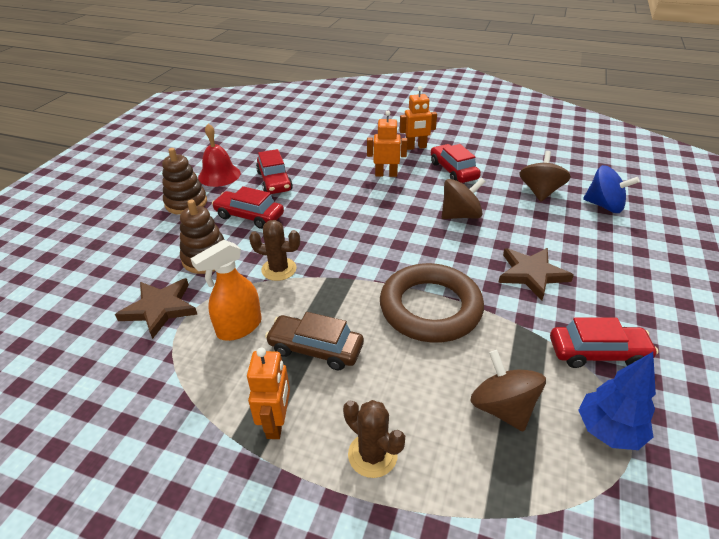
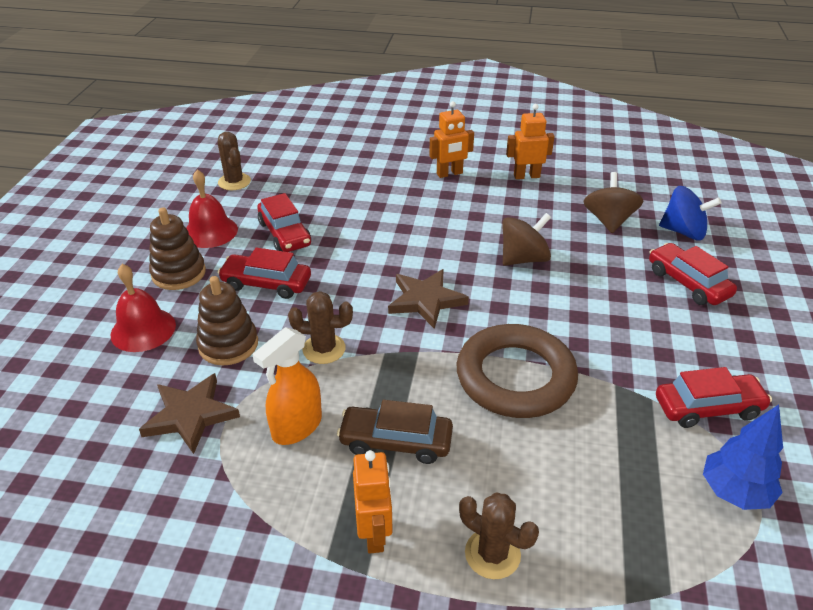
camera: 10 degrees left, 0 degrees up
orange robot [367,111,407,177] -> orange robot moved to [506,104,554,179]
red car [431,144,481,183] -> red car moved to [649,243,737,305]
brown spinning top [470,350,546,432] -> none
brown star [498,248,574,300] -> brown star moved to [388,269,469,329]
none -> red bell [111,264,176,352]
none -> brown cactus [218,132,251,190]

